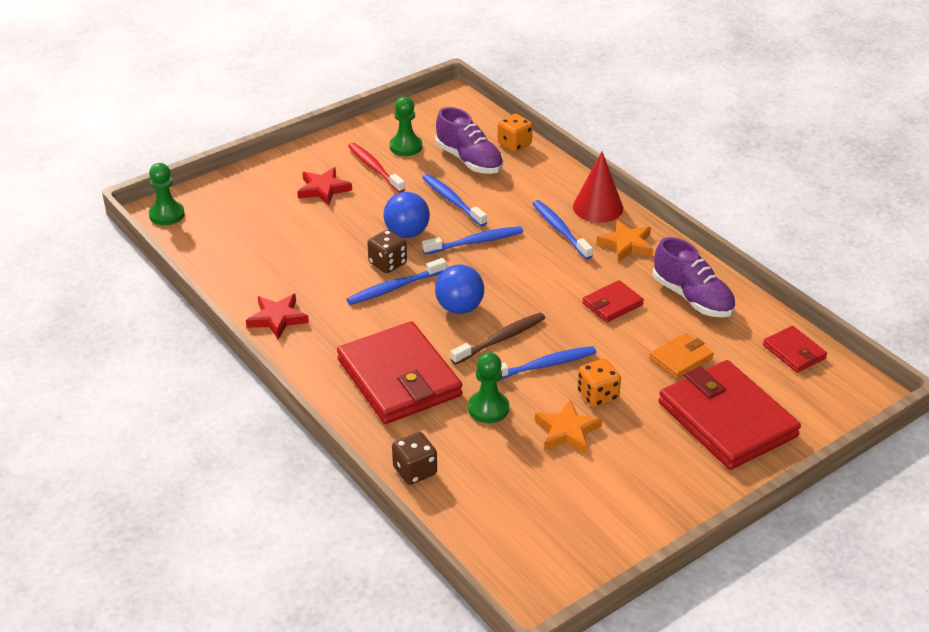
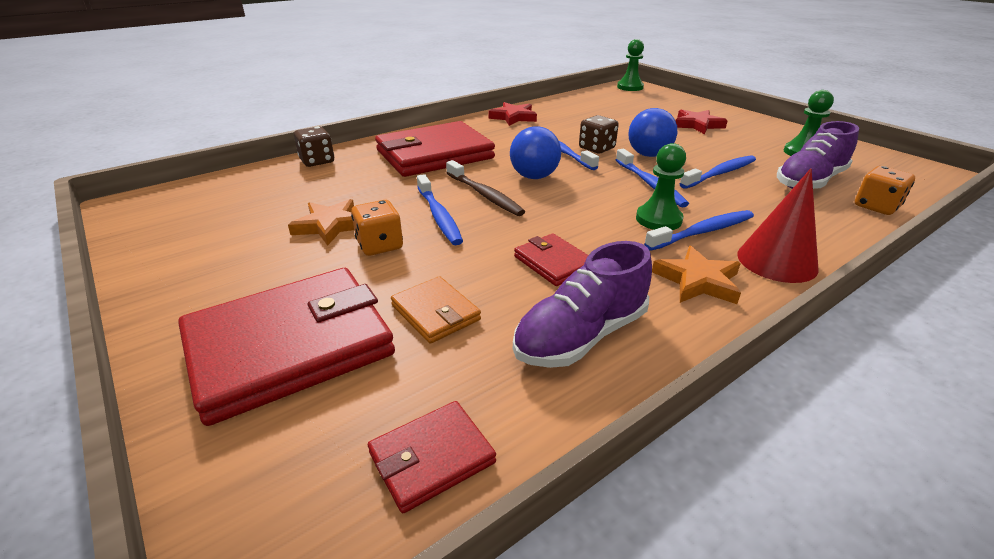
camera: 90 degrees right, 5 degrees down
red toothbrush [348,143,405,193] -> none
green pawn [468,352,509,423] -> green pawn moved to [636,143,686,230]

